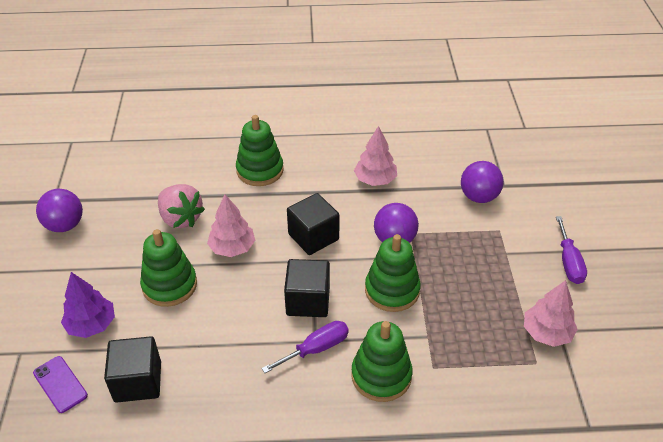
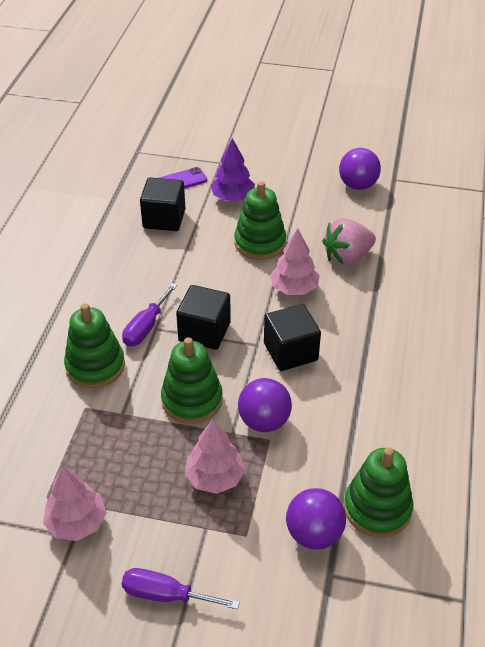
camera: 105 degrees right, 0 degrees up
green stacking toy [236,115,284,186] -> green stacking toy moved to [344,447,413,538]
purple screwdriver [262,321,349,373] -> purple screwdriver turned 45 degrees clockwise [122,283,178,346]
pink tree [354,126,397,186] -> pink tree moved to [185,419,245,494]

